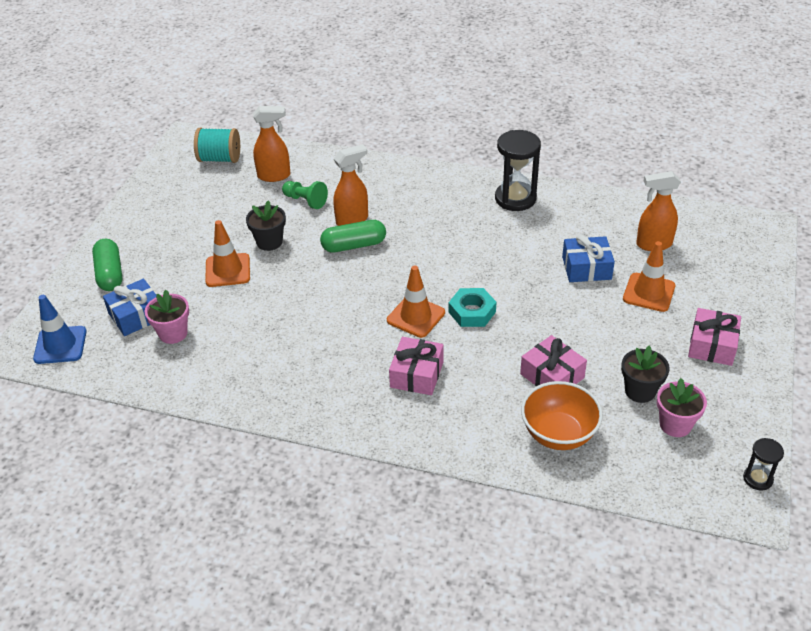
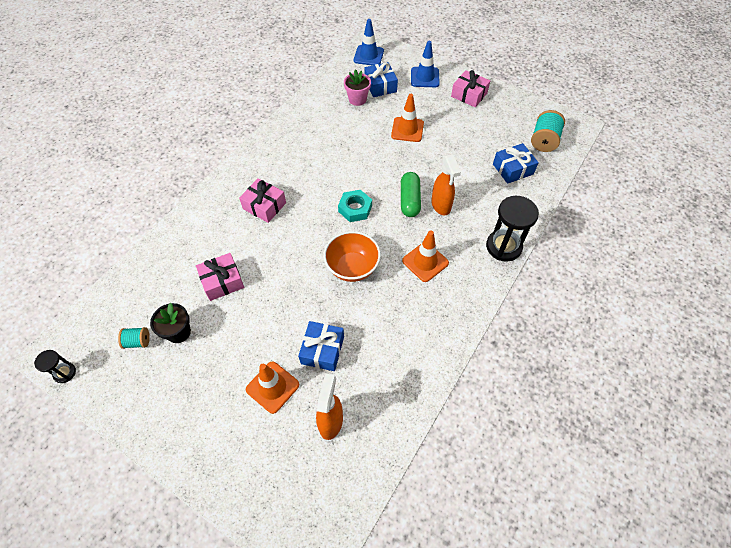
camera: 105 degrees right, 15 degrees up
green capsule [92,239,122,291] -> blue traffic cone [411,41,440,87]
black flower pot [246,200,286,251] -> none
orange spray bottle [253,106,290,182] -> blue gift [493,143,539,184]
green pawn [282,181,328,209] -> none
orange traffic cone [387,266,445,338] -> orange traffic cone moved to [402,230,449,282]
turquoise nut [449,288,496,327] -> turquoise nut moved to [338,190,372,222]
black hourglass [495,130,541,211] -> black hourglass moved to [486,196,539,262]
orange bowl [521,381,603,450] -> orange bowl moved to [324,231,381,282]
pink flower pot [657,378,707,437] -> turquoise spool [118,327,150,349]
pink gift [688,308,741,366] -> pink gift moved to [451,70,490,107]

